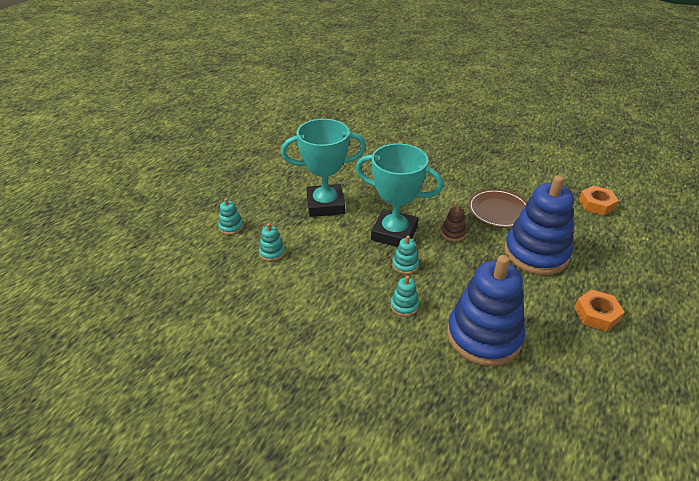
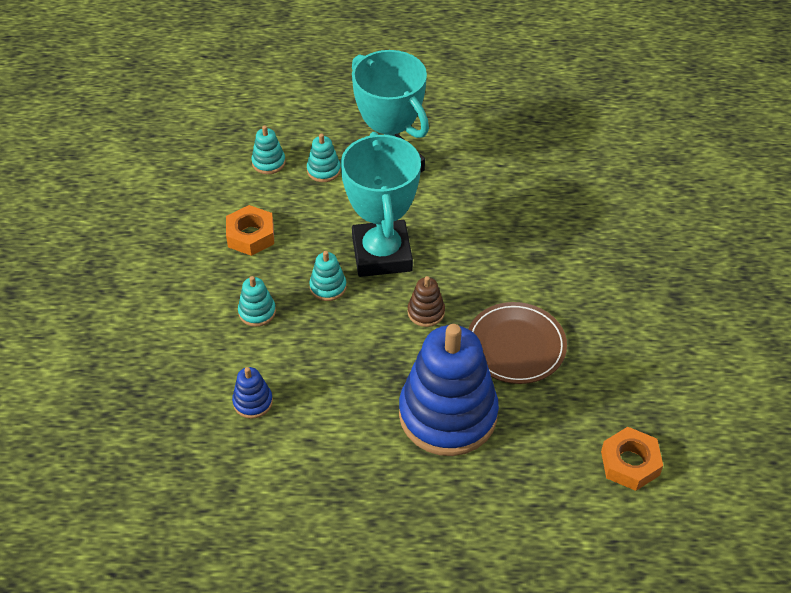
camera: 60 degrees right, 10 degrees up
turquoise stacking toy [218,198,243,235] -> turquoise stacking toy moved to [307,133,341,182]
blue stacking toy [447,255,525,366] -> blue stacking toy [232,367,273,419], size x0.41
orange nut [575,290,625,332] -> orange nut moved to [226,205,274,256]

